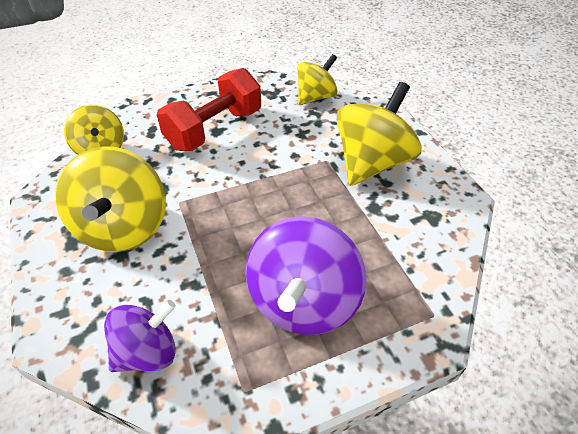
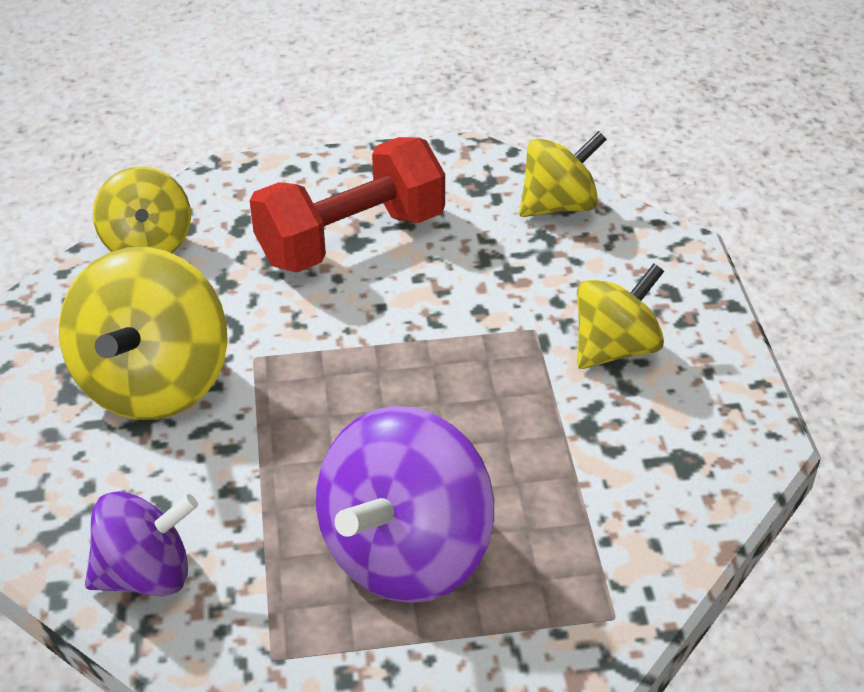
camera: 15 degrees right, 5 degrees down
yellow spinning top [336,82,421,186] -> yellow spinning top [577,263,664,369], size x0.62

